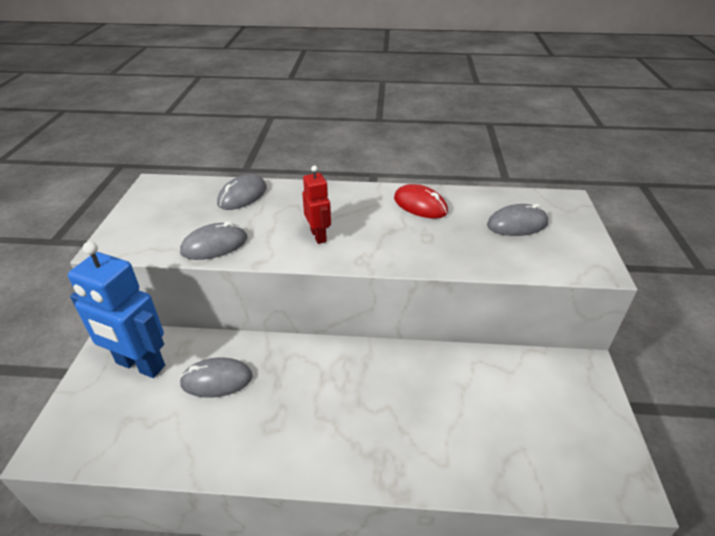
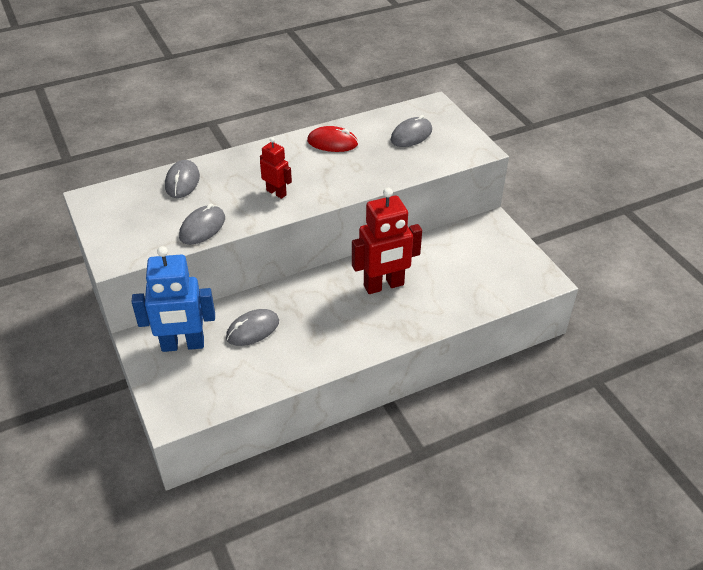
camera: 30 degrees left, 5 degrees up
none -> red robot [352,188,422,294]

